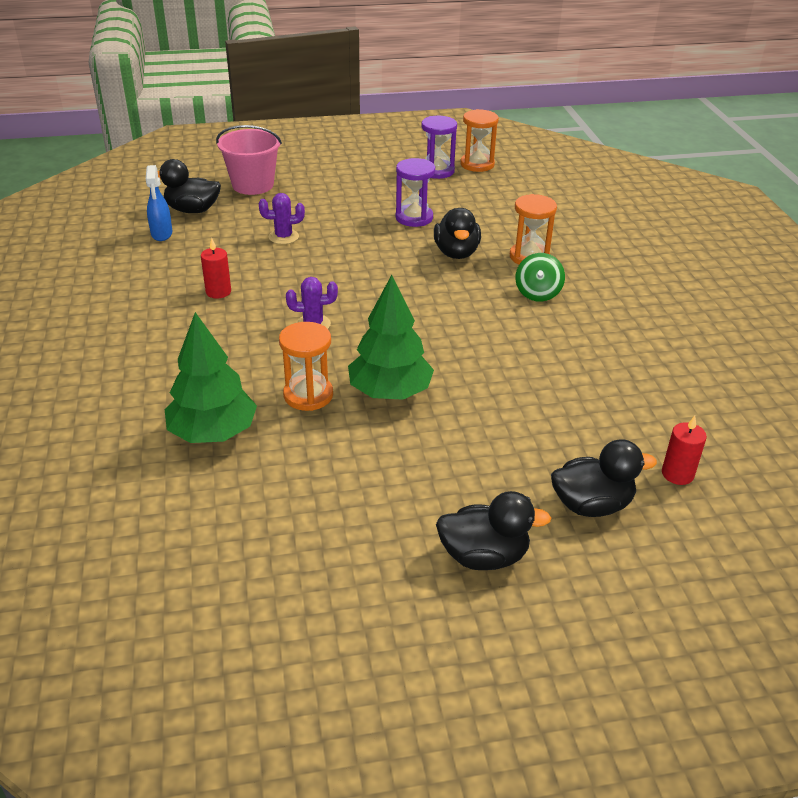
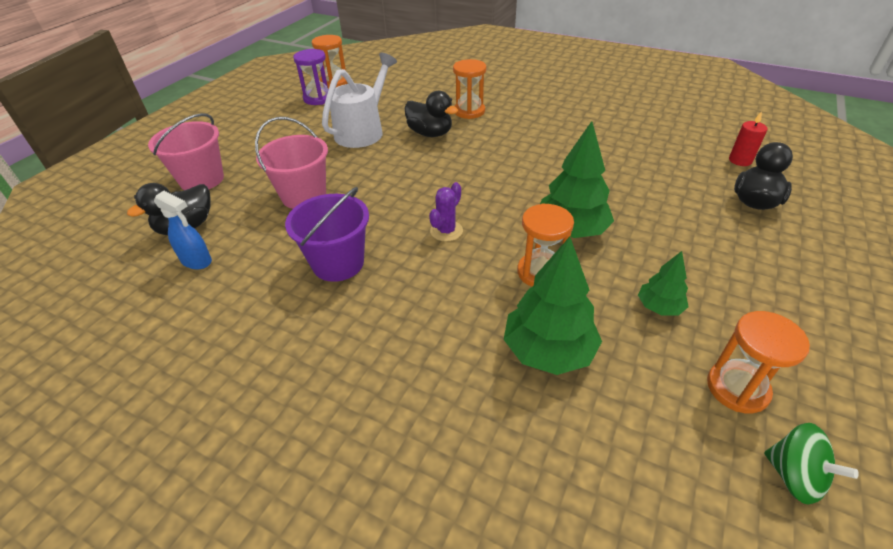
camera: 50 degrees left, 5 degrees up
red candle [201,238,231,299] -> purple bucket [285,187,369,282]
purple cactus [259,193,305,244] -> pink bucket [255,117,328,209]
purple hourglass [395,158,435,227] -> white watering can [322,53,397,148]
black duck [436,491,551,570] -> none
green spinning top [515,253,565,302] -> green spinning top moved to [764,423,859,504]
none -> green tree [638,251,689,316]
none -> orange hourglass [707,311,810,413]

